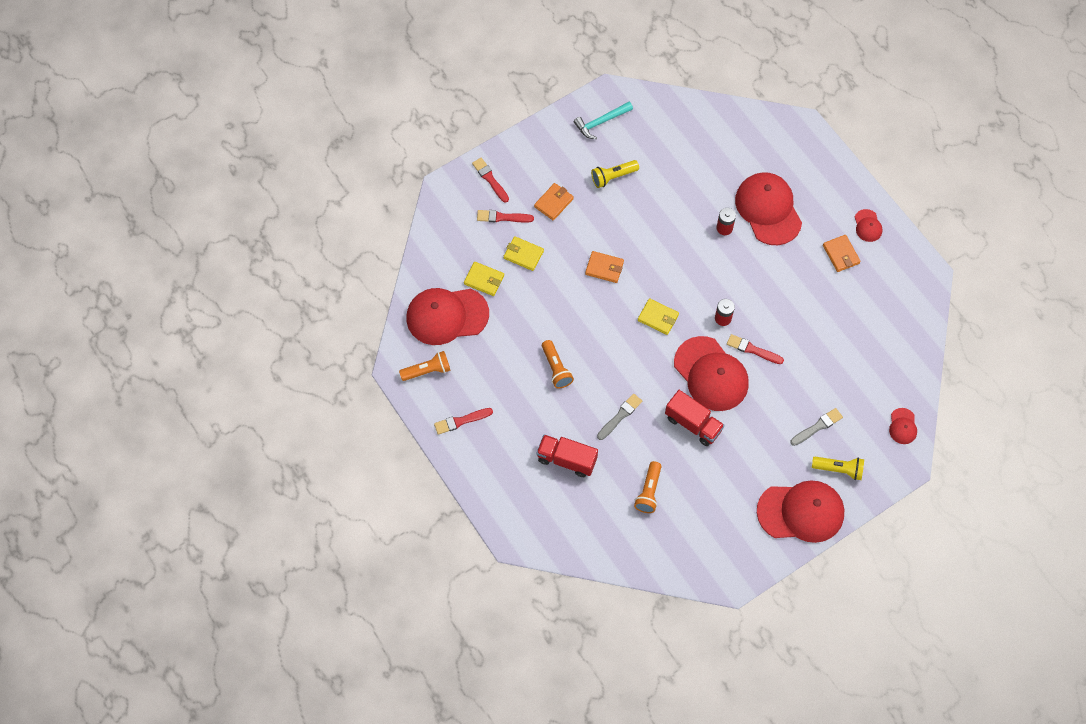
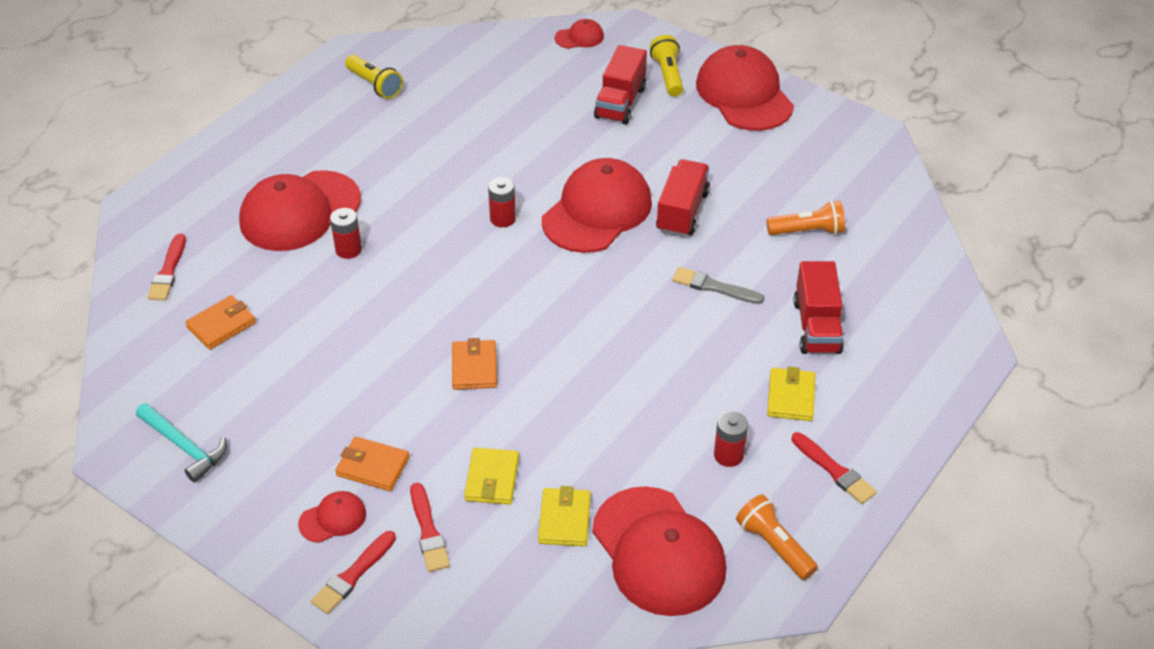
camera: 110 degrees left, 20 degrees down
orange flashlight [542,340,574,388] -> none
yellow flashlight [591,160,639,188] -> yellow flashlight moved to [345,55,403,99]
yellow wallet [638,298,679,335] -> yellow wallet moved to [767,366,815,421]
red brush [727,334,784,364] -> red brush moved to [147,234,186,300]
grey brush [790,408,843,446] -> red truck [594,45,647,124]
orange wallet [823,235,861,272] -> orange wallet moved to [185,295,256,350]
red cap [855,209,882,242] -> red cap moved to [298,491,366,543]
none -> red battery [714,411,748,467]

